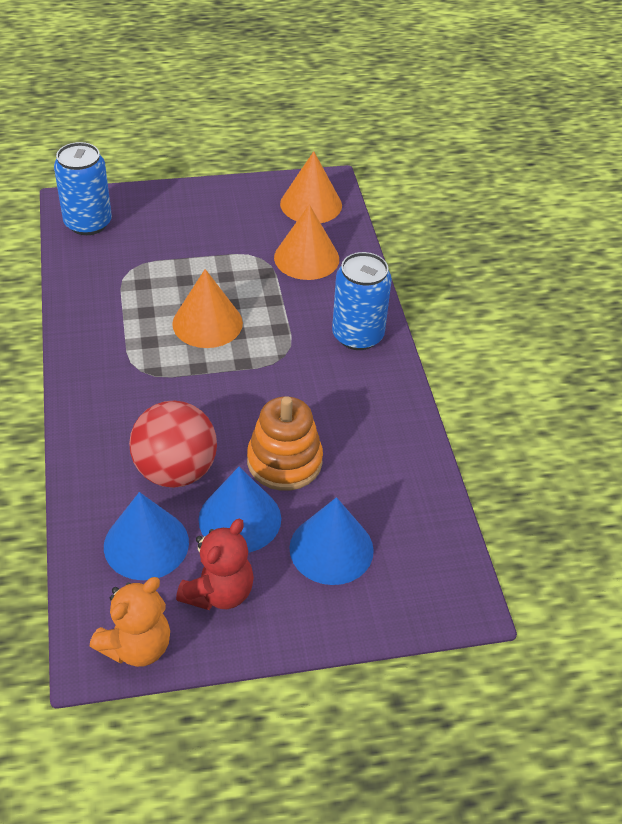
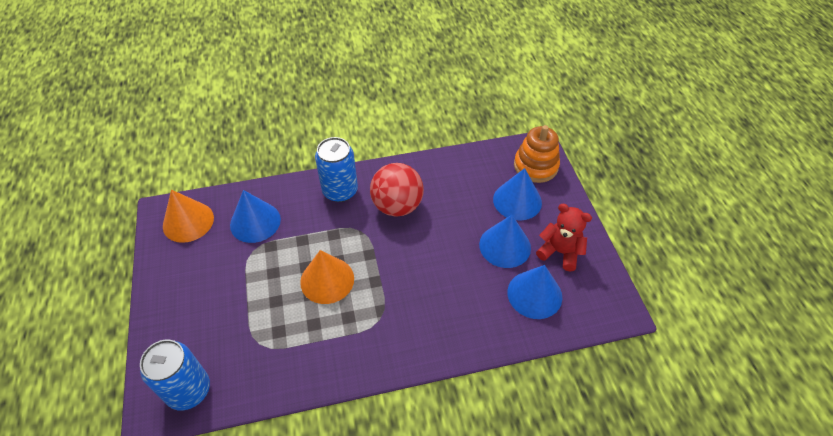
camera: 90 degrees left, 5 degrees up
orange teddy bear [90,577,170,667] -> none
red ball [129,400,217,488] -> red ball moved to [370,163,424,217]
orange stacking toy [247,396,323,491] -> orange stacking toy moved to [514,125,560,183]
orange cone [274,204,339,280] -> blue cone [230,190,281,243]

